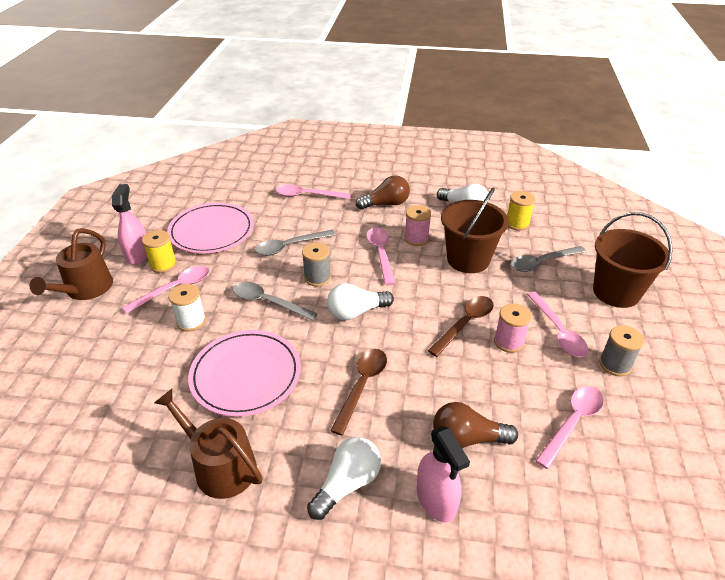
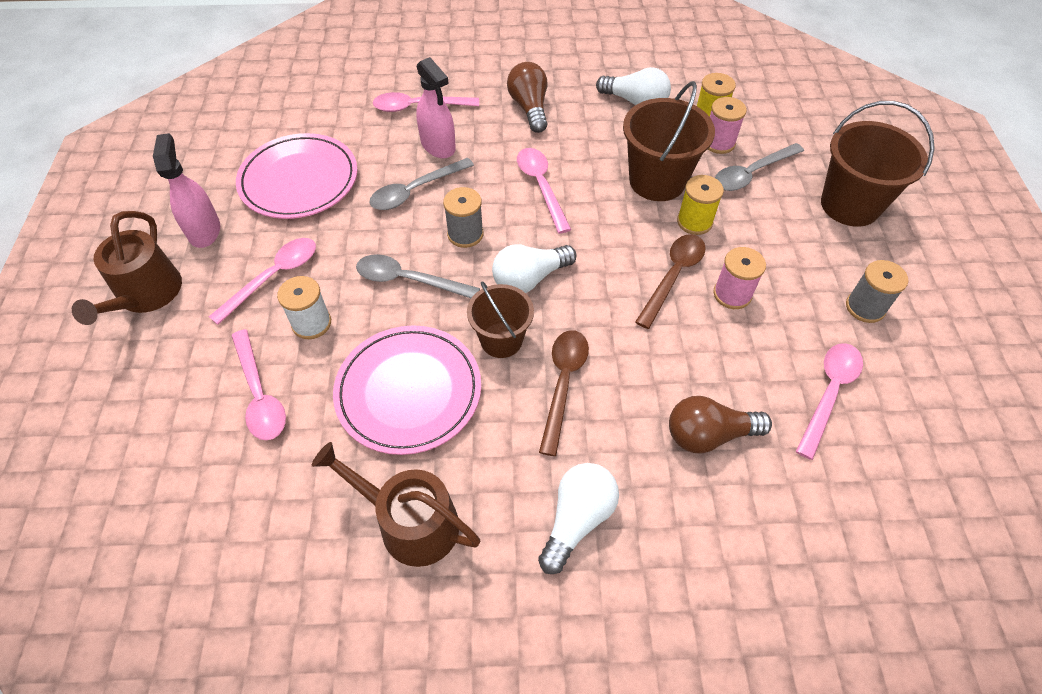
camera: 10 degrees left, 15 degrees up
yellow spool [142,230,177,273] -> yellow spool moved to [677,175,724,235]
brown light bulb [356,176,410,210] -> brown light bulb turned 75 degrees counterclockwise [507,62,547,133]
pink spool [404,205,431,246] -> pink spool moved to [708,97,747,154]
pink spray bottle [417,426,470,522] -> pink spray bottle moved to [416,57,456,158]
pink spoon [527,292,588,357] -> pink spoon moved to [231,329,286,440]
none -> brown bucket [467,281,534,358]

